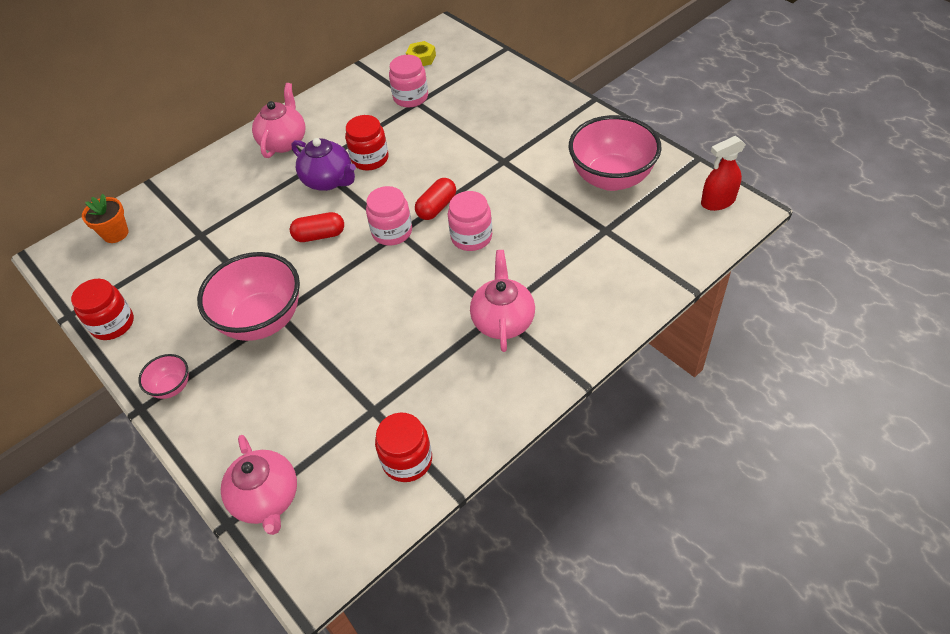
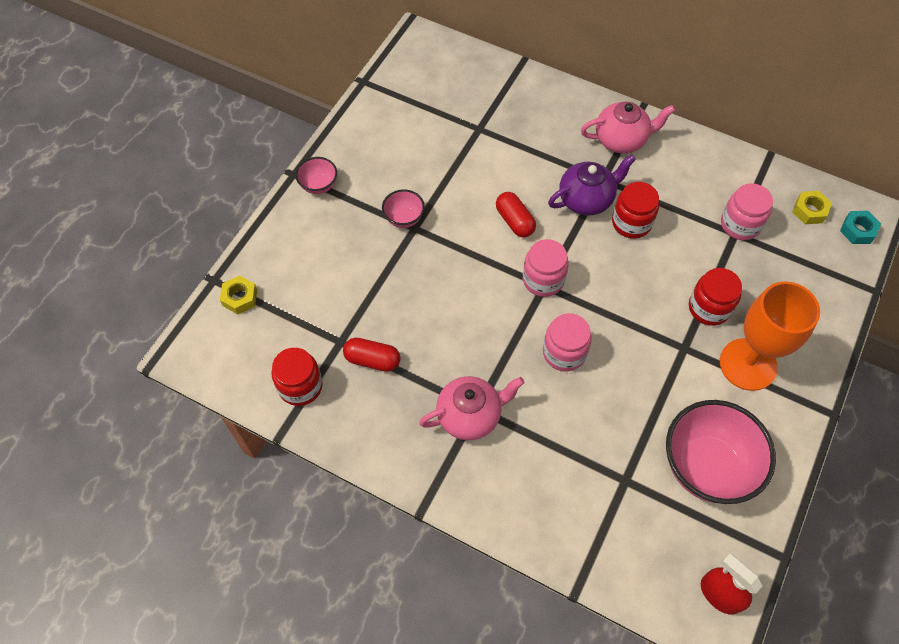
camera: 65 degrees right, 10 degrees up
red jar [71,279,134,340] -> red jar moved to [689,268,742,326]
orange flower pot [82,194,129,243] -> none
pink bowl [197,252,300,341] -> pink bowl [382,189,425,228], size x0.47
pink teapot [221,435,297,535] -> yellow nut [220,275,257,314]
purple teapot [291,138,356,191] -> purple teapot turned 135 degrees counterclockwise [548,154,636,216]
red capsule [415,178,456,220] -> red capsule moved to [343,338,400,372]
none -> orange goblet [720,282,820,391]
none -> turquoise nut [840,211,881,244]

